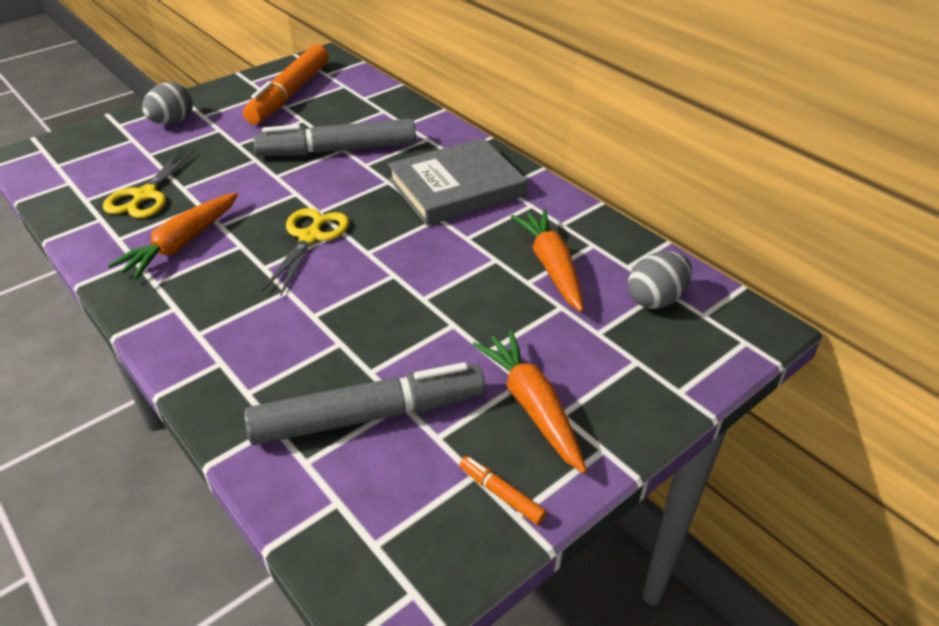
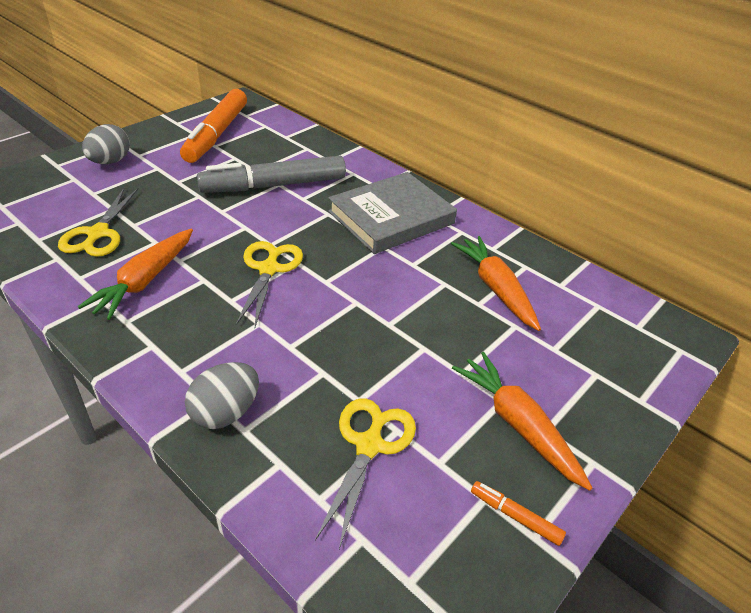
camera: 10 degrees left, 0 degrees up
grey marker [244,362,485,445] -> yellow scissors [315,399,416,549]
grey egg [628,251,692,309] -> grey egg moved to [185,362,259,429]

